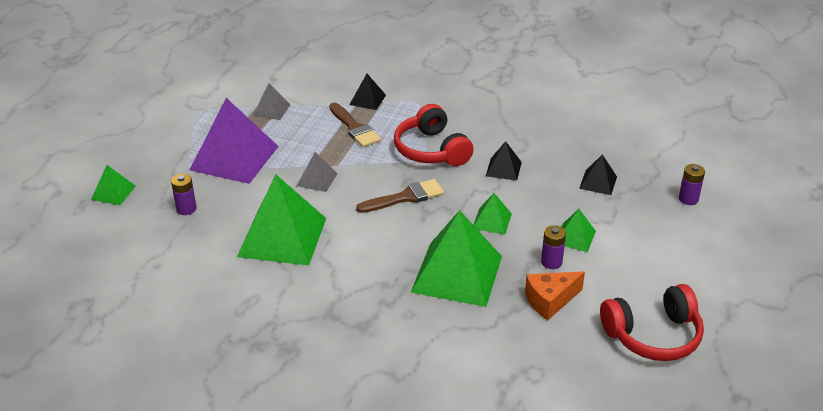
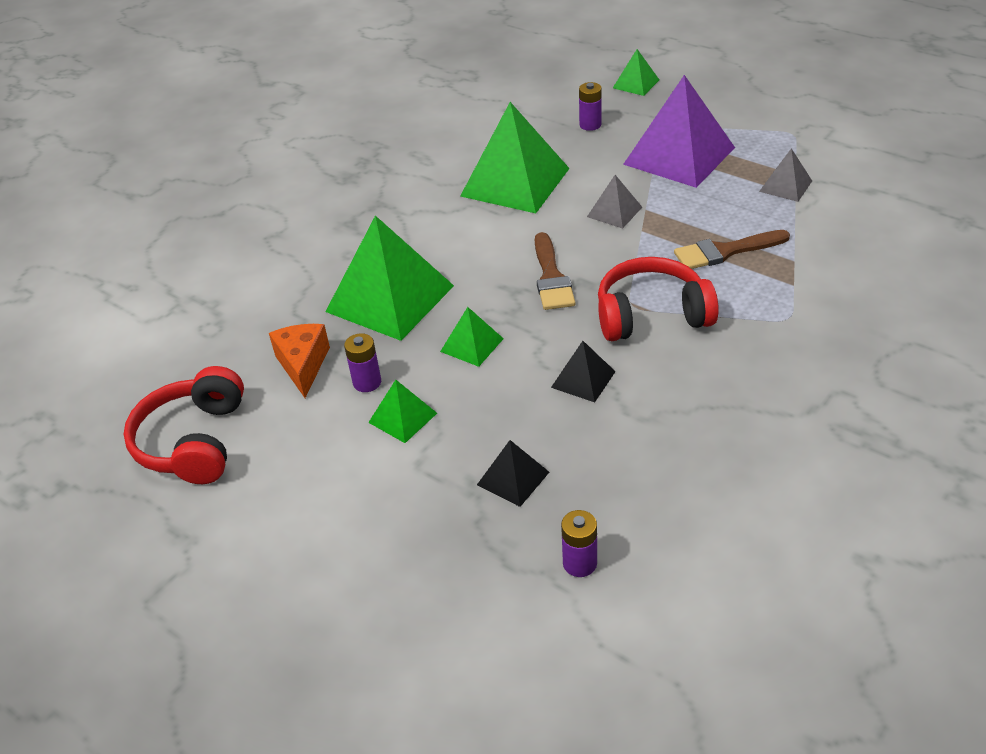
camera: 110 degrees right, 5 degrees up
black pyramid [349,74,386,110] -> none
purple battery [679,164,705,205] -> purple battery moved to [561,510,597,577]

